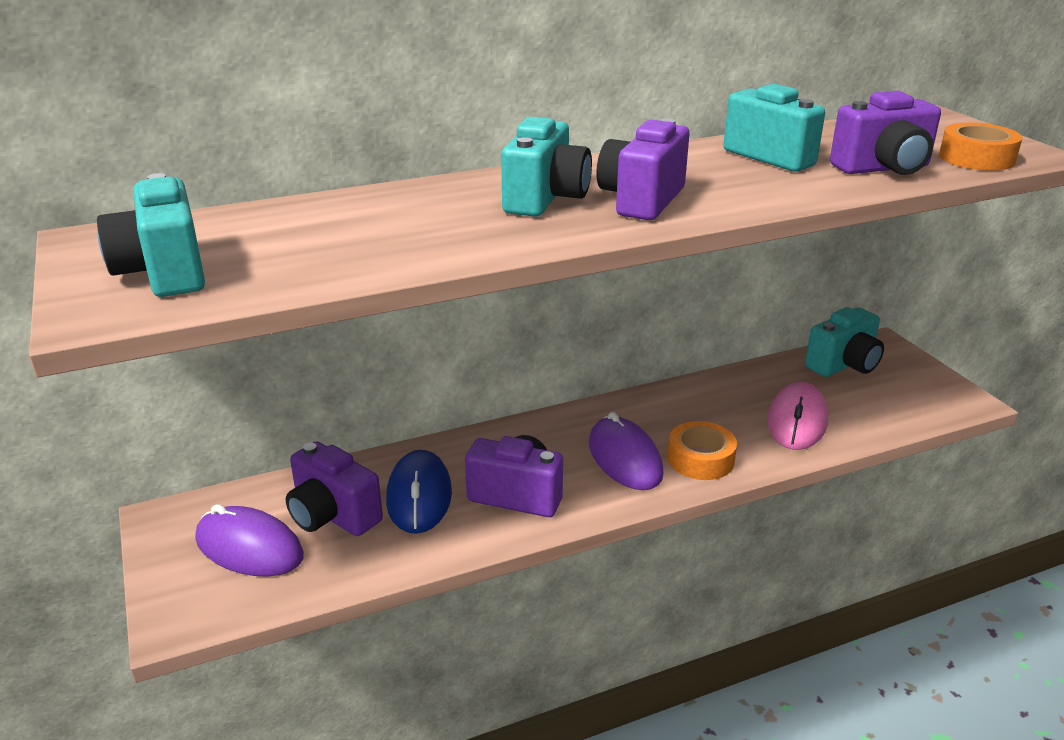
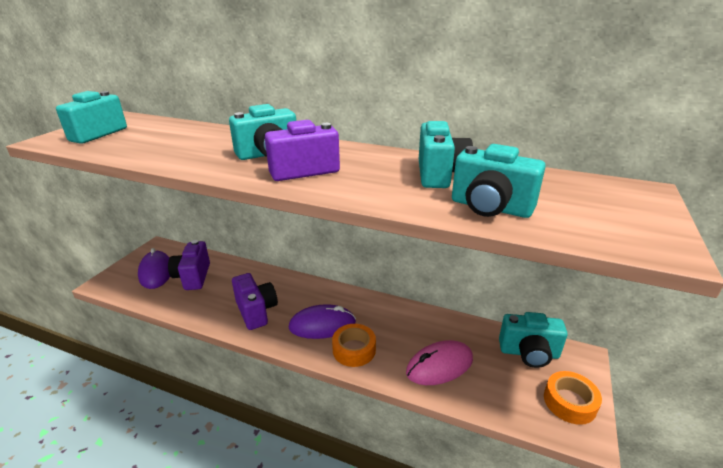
camera: 45 degrees right, 0 degrees up
blue mouse [386,450,452,534] -> none
purple mouse [589,412,664,490] -> purple mouse turned 60 degrees clockwise [289,304,356,339]
purple camera [830,91,941,175] -> turquoise camera [452,144,546,218]
orange tape [939,123,1023,171] -> orange tape moved to [544,371,602,425]

